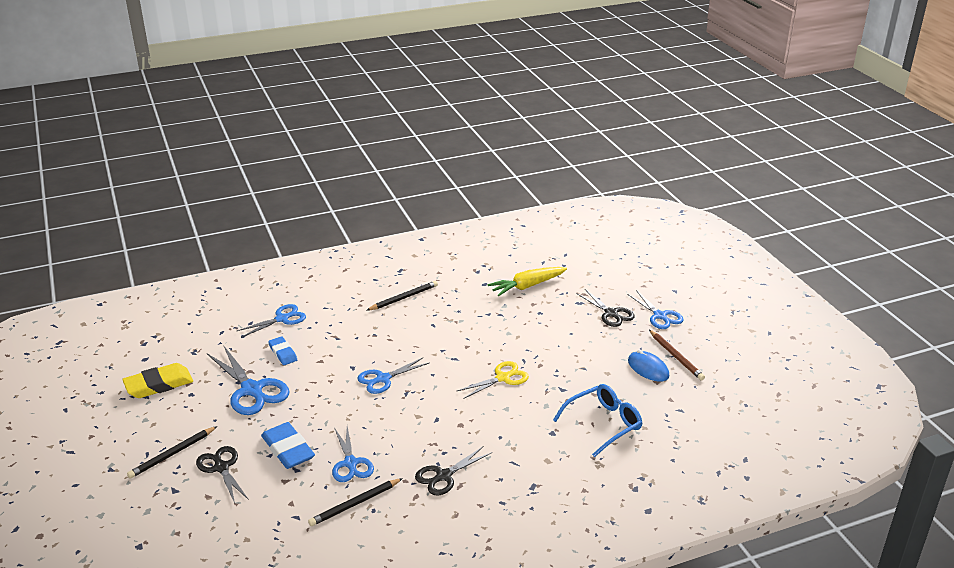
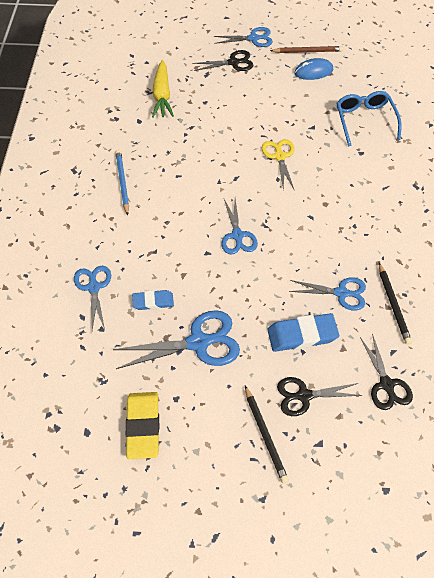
camera: 65 degrees left, 25 degrees up
black pencil [366,281,438,311] -> blue pencil [115,150,129,216]
black scissors [415,447,492,495] -> black scissors moved to [360,333,413,410]

